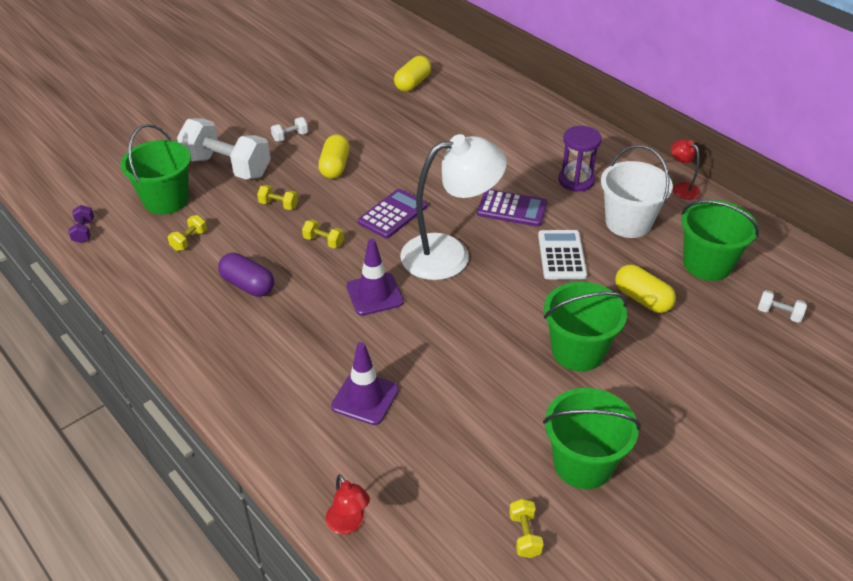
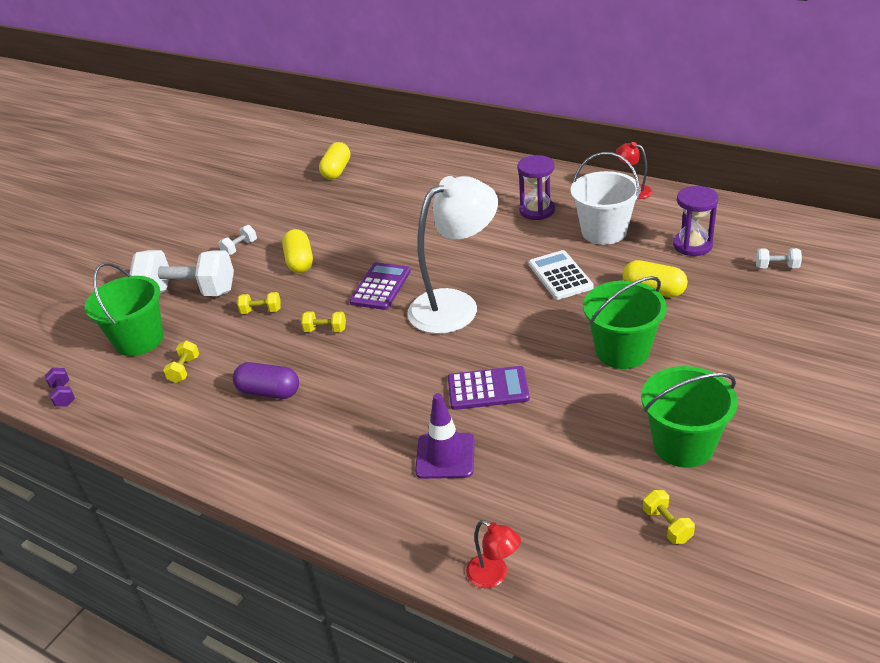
camera: 15 degrees left, 5 degrees down
purple traffic cone [346,239,404,316] -> none
purple calculator [477,189,547,227] -> purple calculator moved to [448,366,530,410]
green bucket [681,200,759,281] -> purple hourglass [673,186,719,256]

